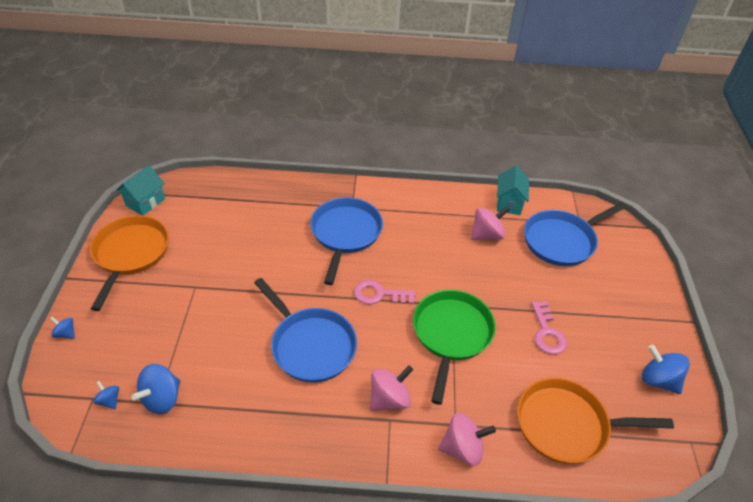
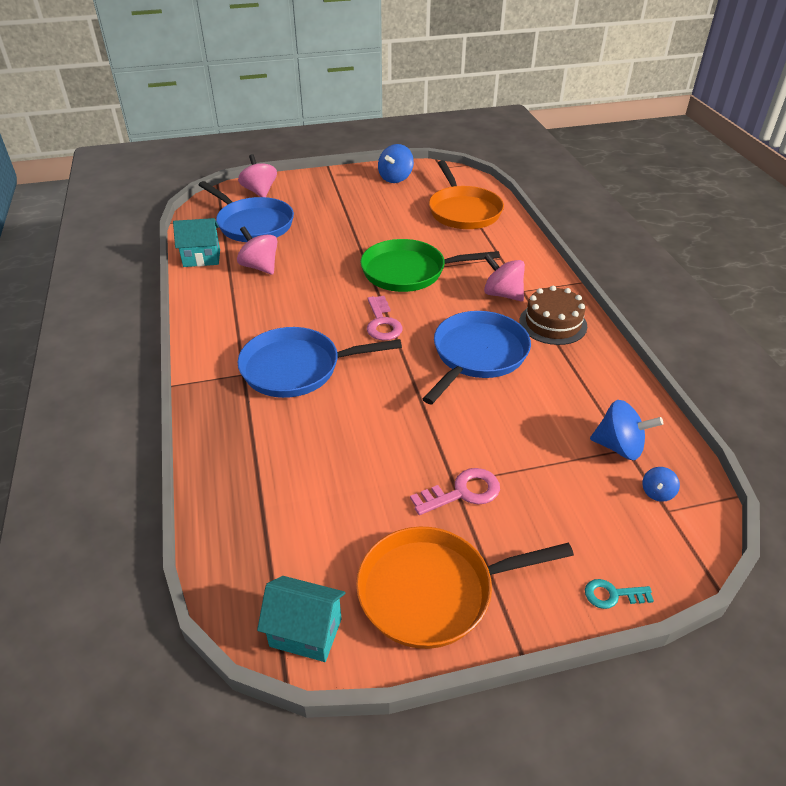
camera: 105 degrees left, 5 degrees down
blue spinning top [50,317,75,339] -> turquoise key [585,579,654,609]
pink spinning top [438,413,496,466] -> pink spinning top moved to [238,154,277,197]
pink key [531,301,567,355] -> pink key moved to [410,468,500,515]
none -> brown cake [520,286,587,345]

